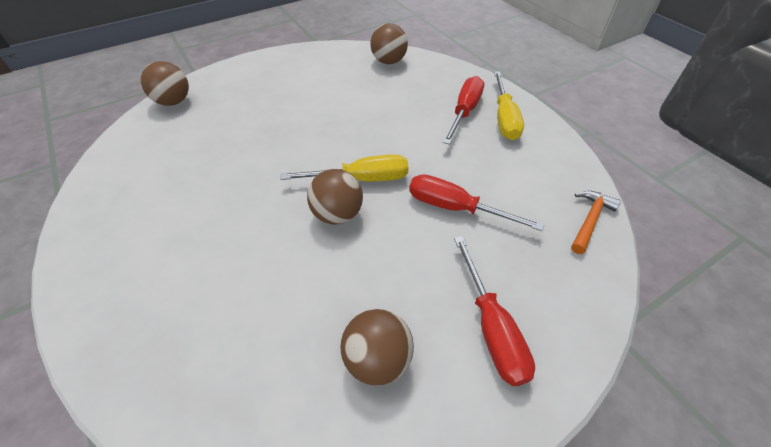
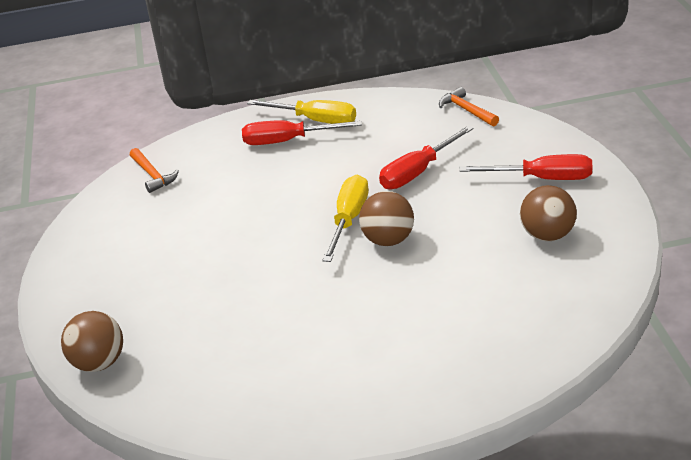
camera: 65 degrees left, 15 degrees down
brown ball [370,23,408,64] -> orange hammer [130,148,179,193]
red screwdriver [443,76,484,145] -> red screwdriver turned 45 degrees counterclockwise [242,120,362,145]

